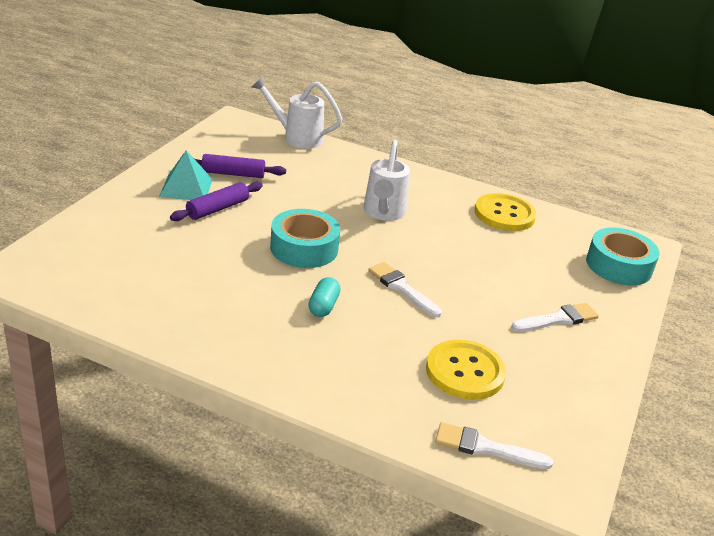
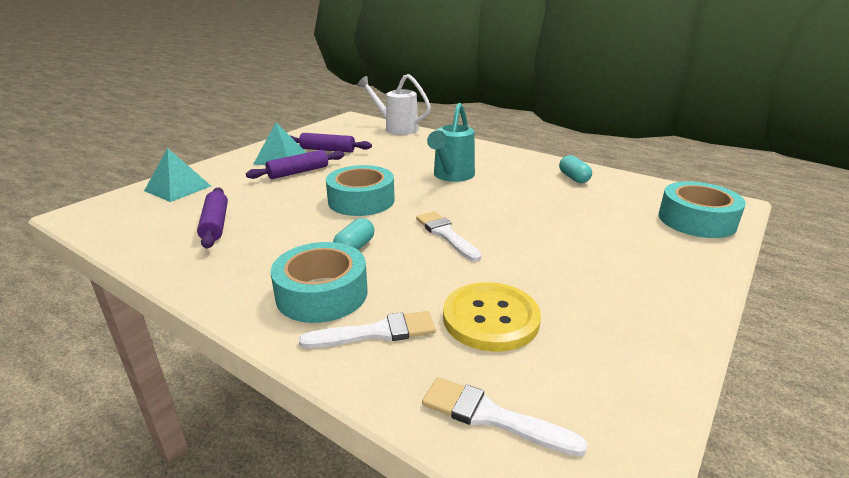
camera: 15 degrees right, 5 degrees down
white watering can [363,140,410,221] -> turquoise watering can [427,103,475,182]
yellow button [475,193,536,231] -> turquoise capsule [559,155,592,183]
white brush [511,303,599,332] -> white brush moved to [299,311,436,348]
none -> turquoise pyramid [144,148,211,202]
none -> purple rolling pin [197,187,228,249]
none -> turquoise tape [271,242,368,323]

